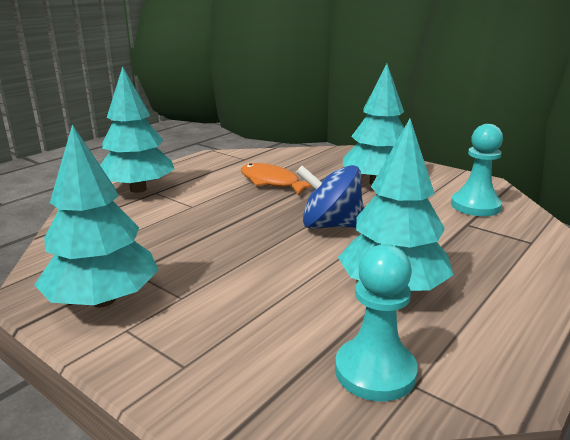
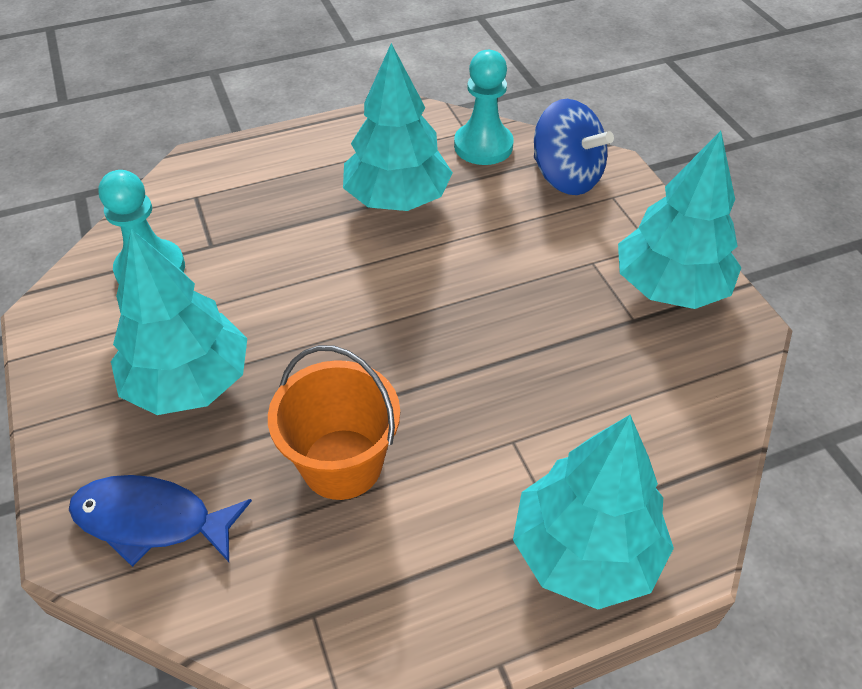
camera: 150 degrees left, 25 degrees up
orange fish [241,163,312,195] -> orange bucket [268,345,400,500]
blue spinning top [296,165,364,229] -> blue spinning top moved to [534,99,614,195]
none -> blue fish [69,475,252,567]

